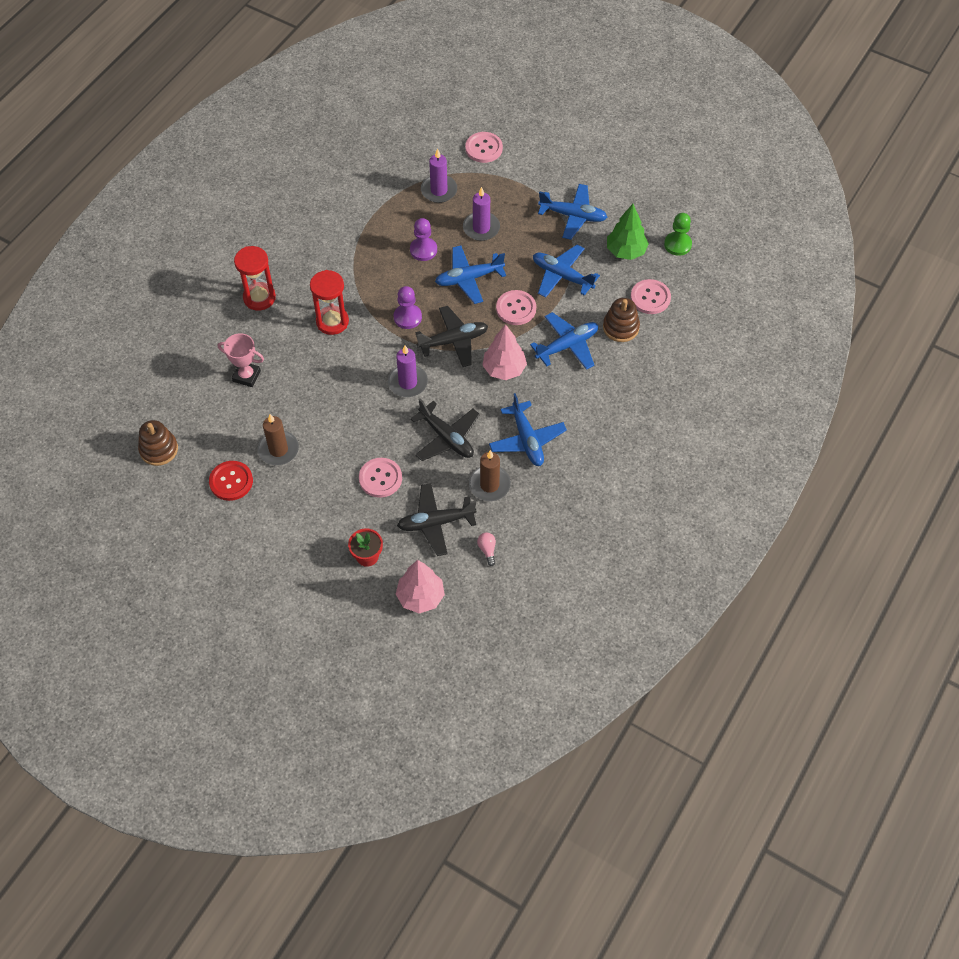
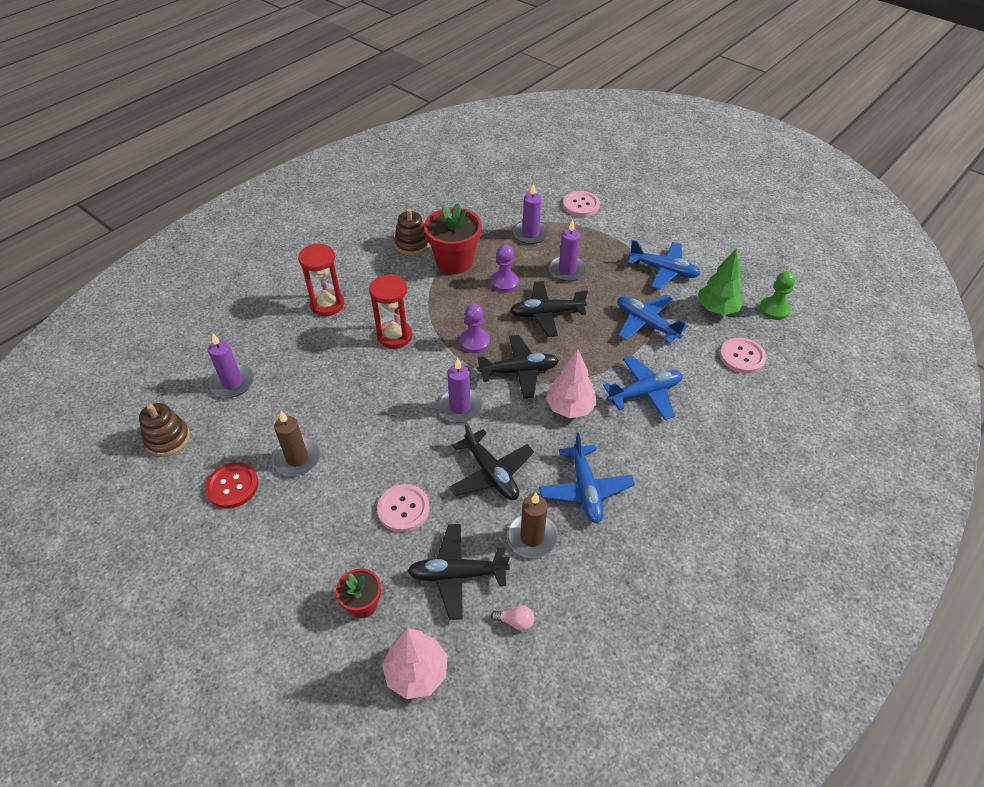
camera: 10 degrees right, 10 degrees down
pink trophy [218,333,264,387] -> none
blue plane [435,245,506,304] -> black plane [510,281,588,337]
pink light bulb [477,532,496,566] -> pink light bulb turned 105 degrees clockwise [491,606,535,631]
pink button [496,290,536,325] -> none
brown stacking toy [603,298,640,342] -> brown stacking toy moved to [394,208,429,255]
none -> purple candle [208,333,254,398]
none -> red flower pot [424,203,482,274]

